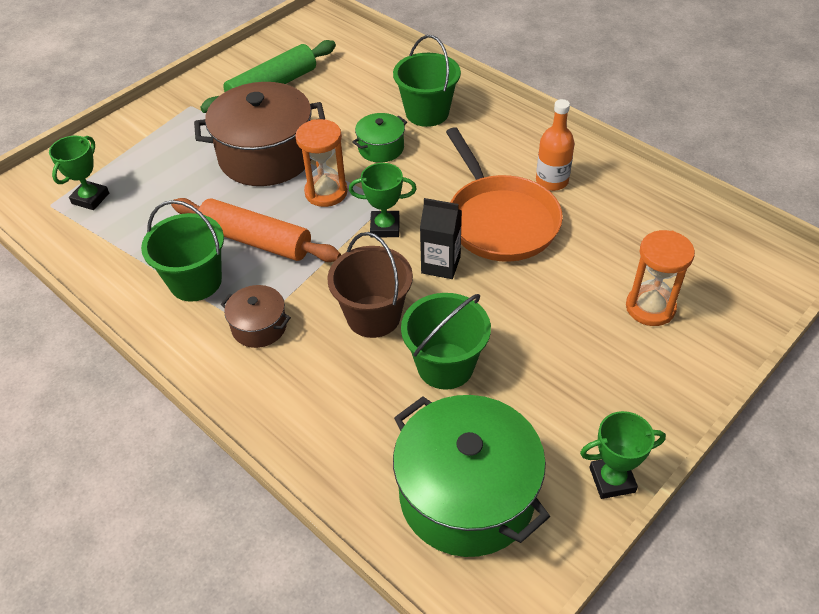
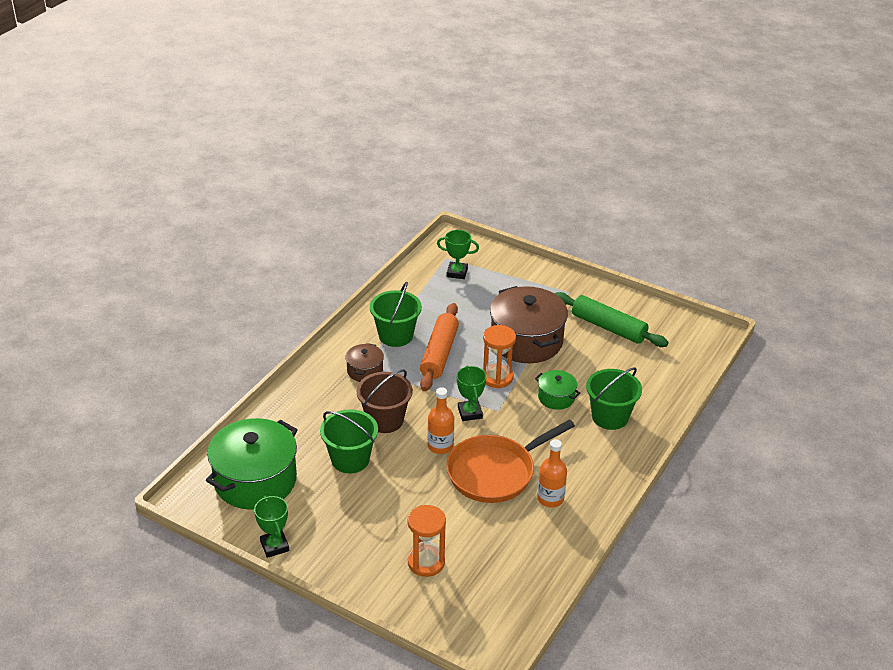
camera: 75 degrees right, 10 degrees down
black carton [420,198,462,279] -> orange bottle [427,387,454,454]

